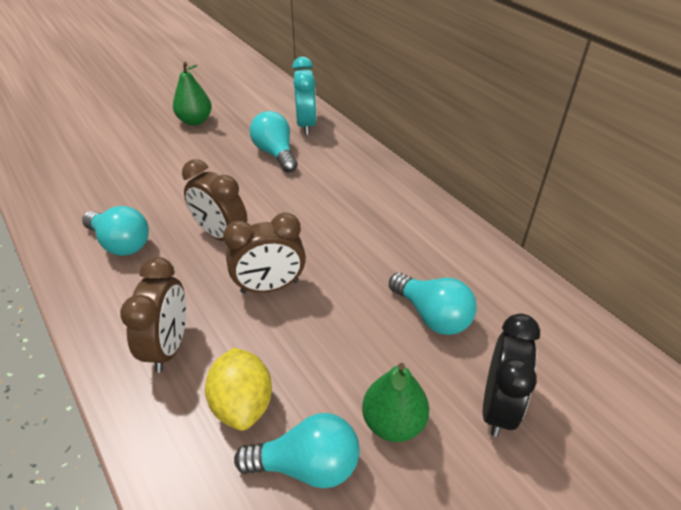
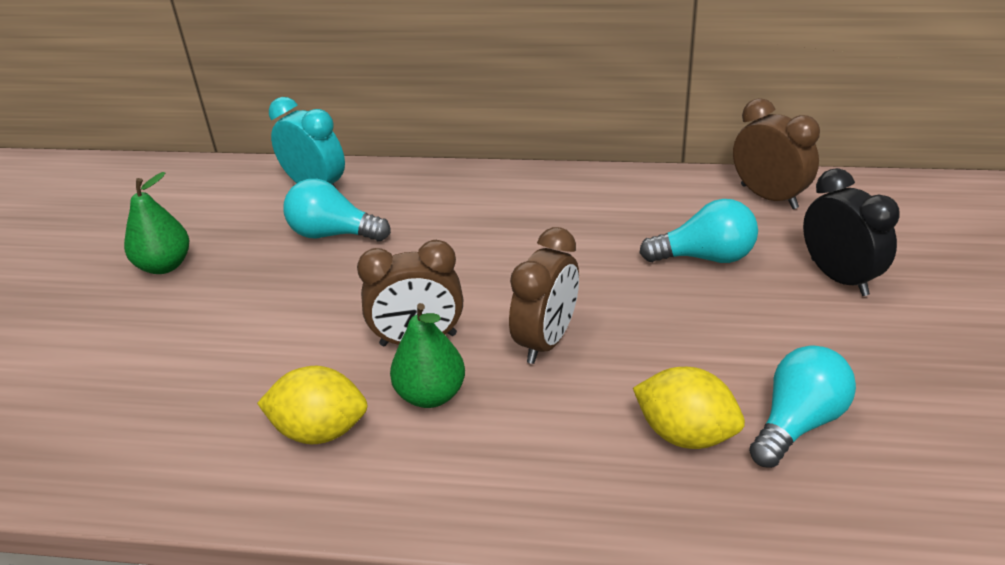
camera: 45 degrees left, 5 degrees down
turquoise light bulb [82,206,149,256] -> yellow lemon [257,366,367,444]
brown clock [120,257,186,373] -> brown clock moved to [733,98,820,209]
green pear [362,363,429,442] -> green pear moved to [390,303,465,408]

